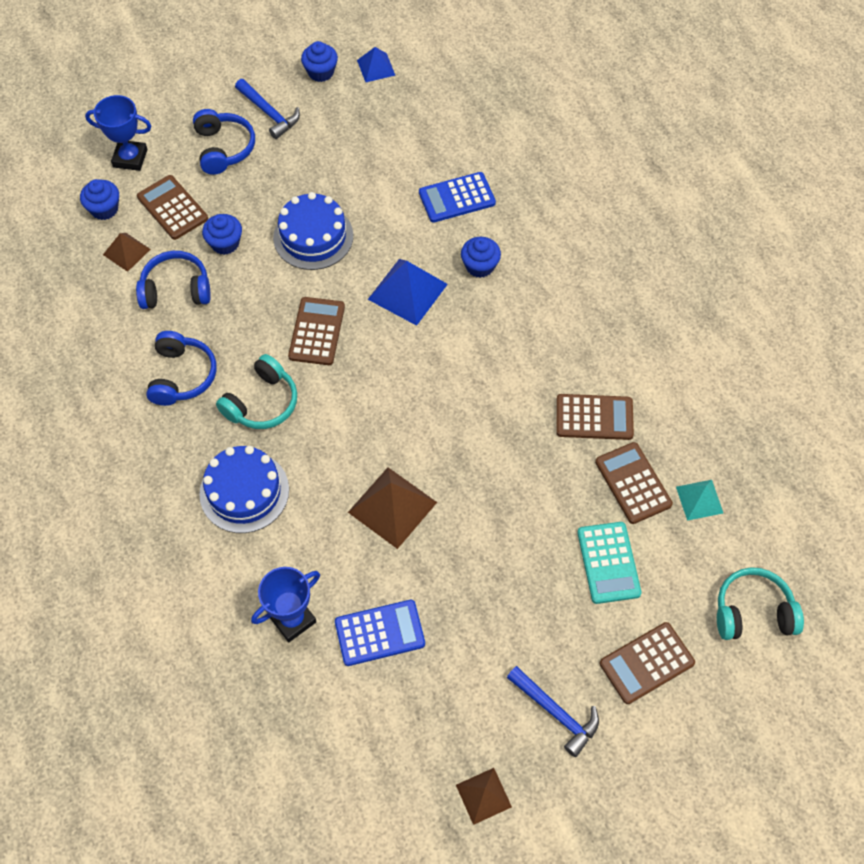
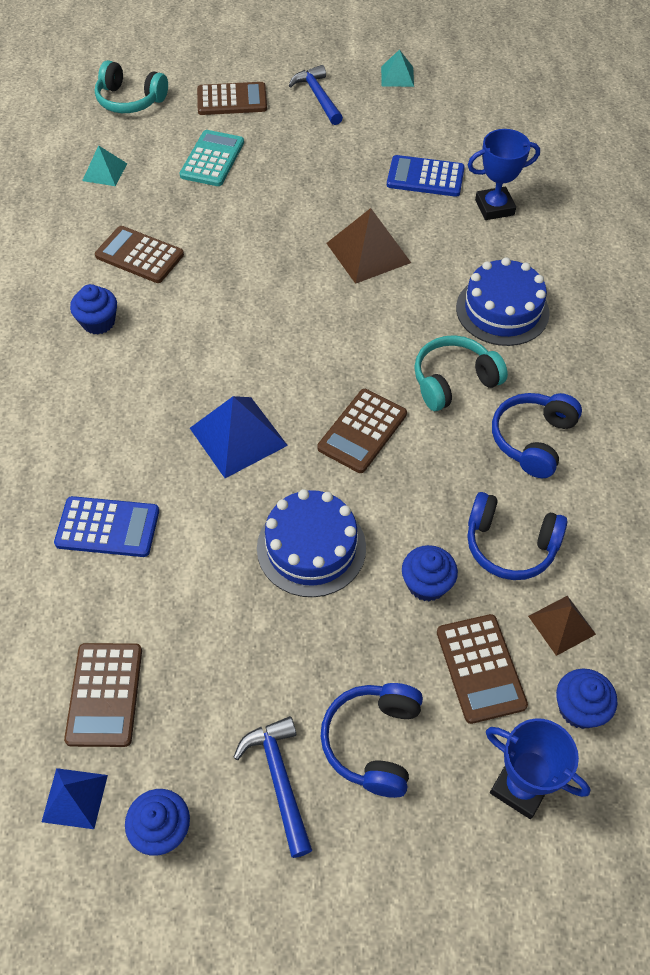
camera: 155 degrees left, 5 degrees down
brown pyramid [456,768,512,825] -> turquoise pyramid [381,49,414,87]
blue cupcake [461,237,501,278] -> blue cupcake moved to [70,284,117,334]
brown calculator [595,442,673,524] -> brown calculator moved to [64,643,142,747]

